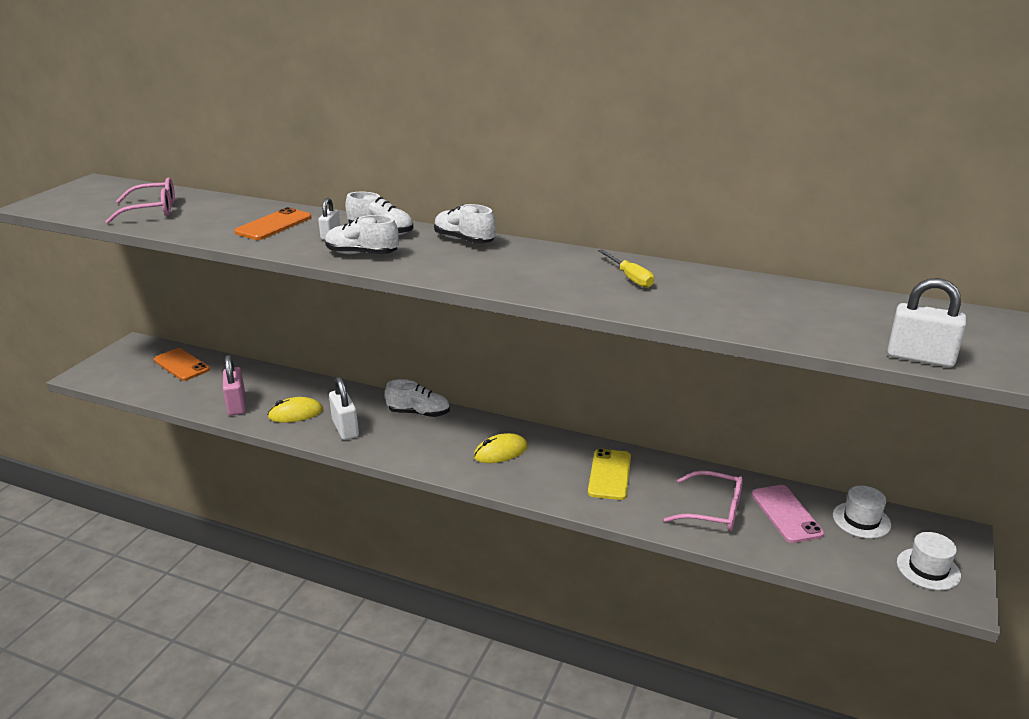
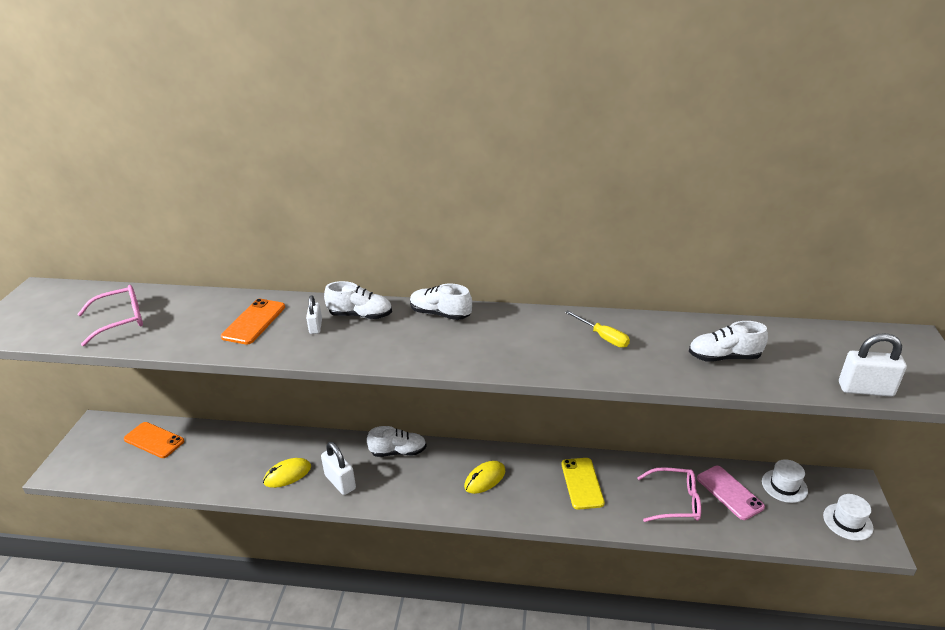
camera: 15 degrees left, 5 degrees up
pink padlock [223,355,246,416] -> none
white shoe [325,215,399,254] -> white shoe moved to [689,321,768,362]

